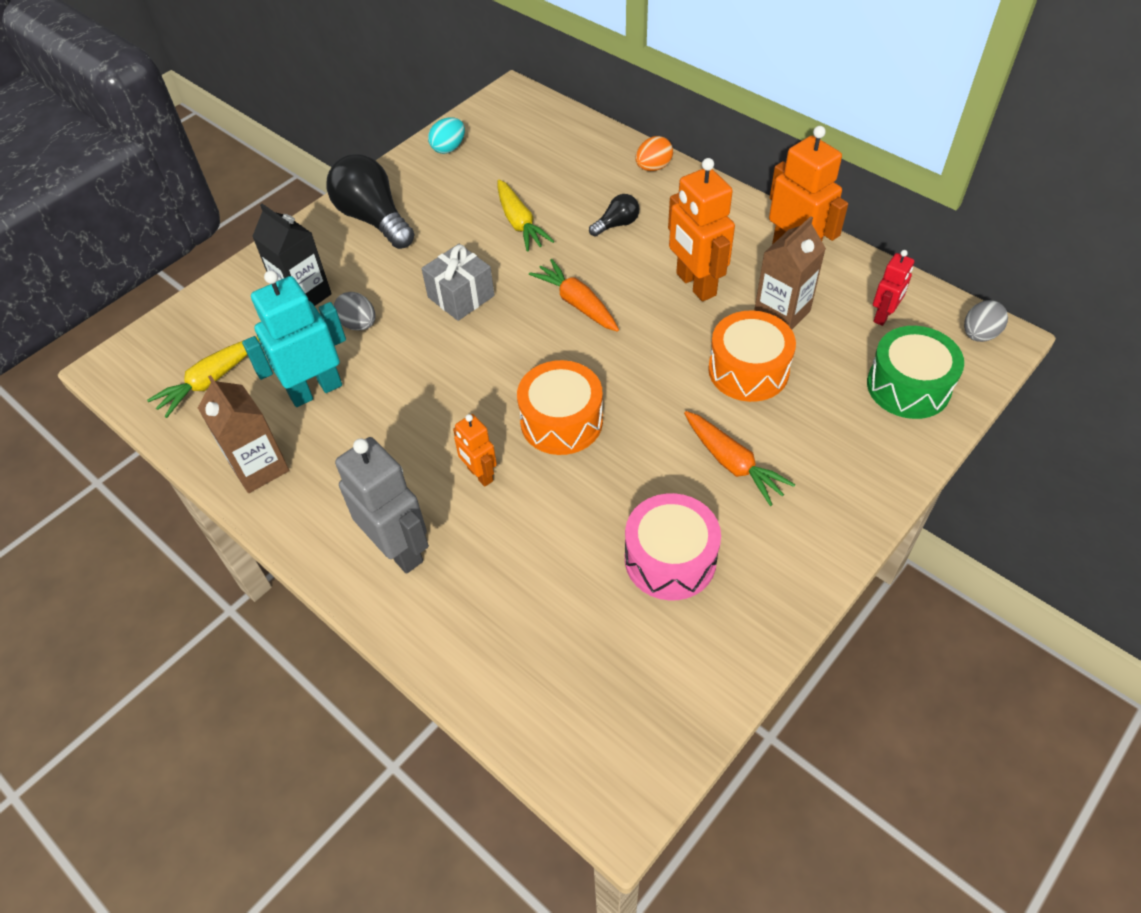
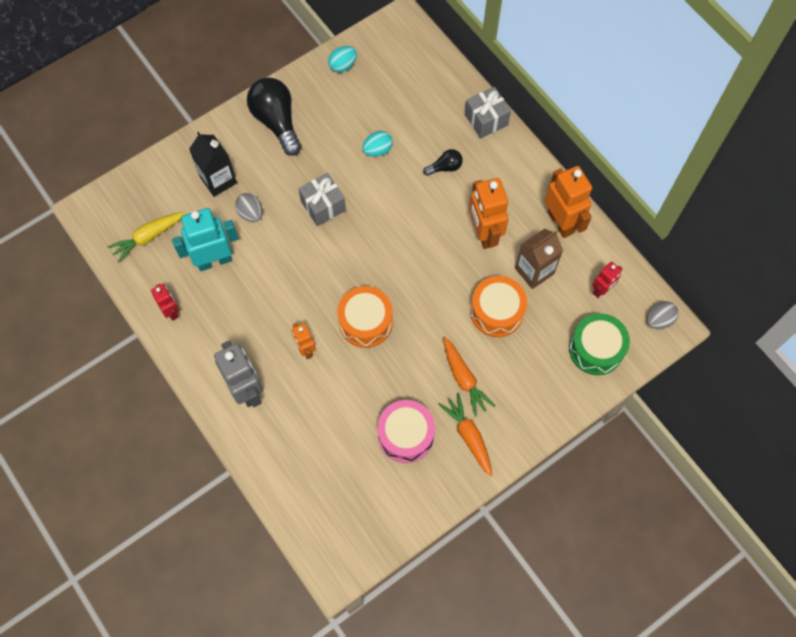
camera: 10 degrees right, 15 degrees up
brown carton [198,375,289,493] -> red robot [151,284,179,321]
yellow carrot [498,180,554,252] -> turquoise egg [362,131,393,157]
orange carrot [529,259,619,332] -> orange carrot moved to [439,393,492,476]
orange egg [636,136,673,171] -> grey gift [465,87,511,139]

